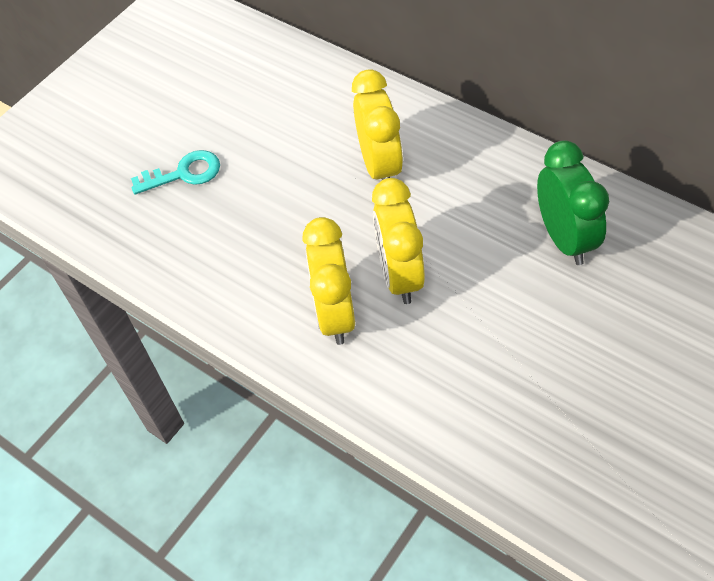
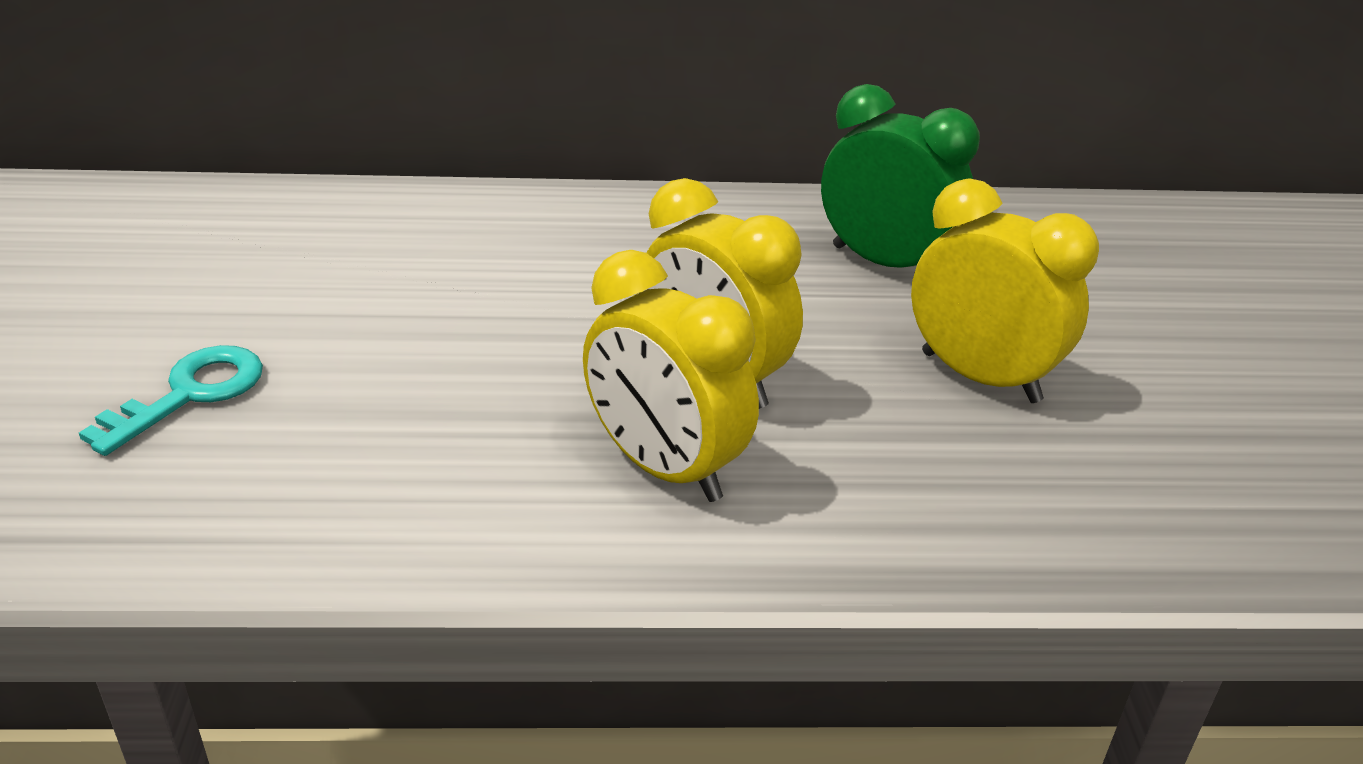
camera: 45 degrees left, 20 degrees down
yellow clock [352,69,403,180] -> yellow clock moved to [911,178,1099,403]

